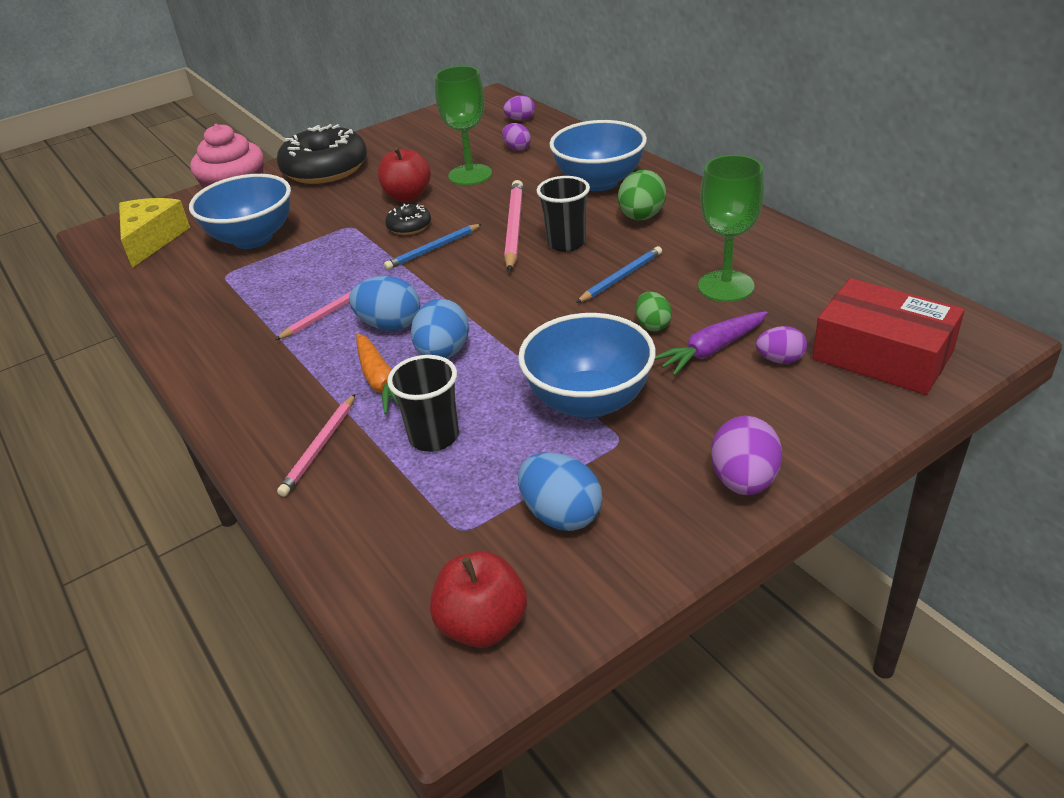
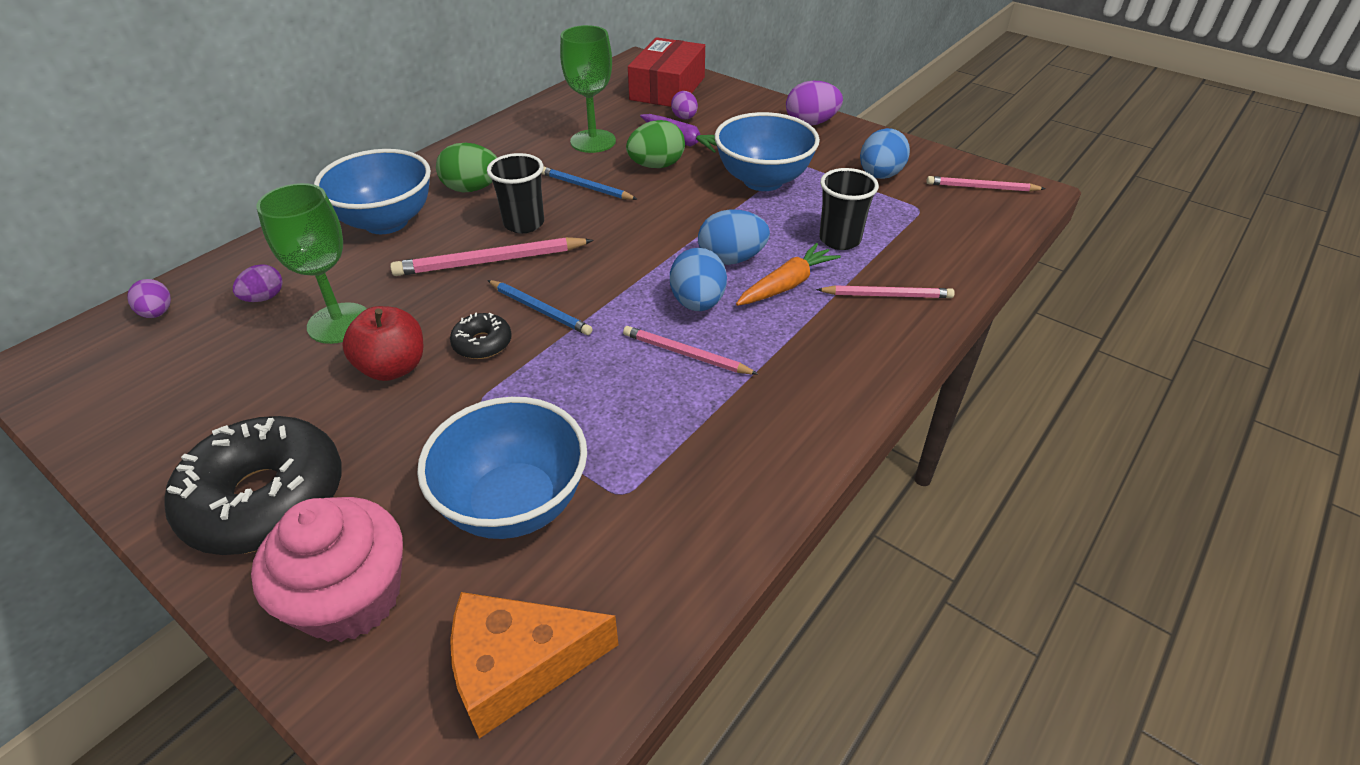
camera: 110 degrees left, 5 degrees up
yellow cheese [119,198,190,268] -> orange cheese [450,592,618,738]
red apple [430,551,527,648] -> pink pencil [926,176,1046,192]
green egg [635,291,672,331] -> green egg [626,120,685,168], size x1.60

